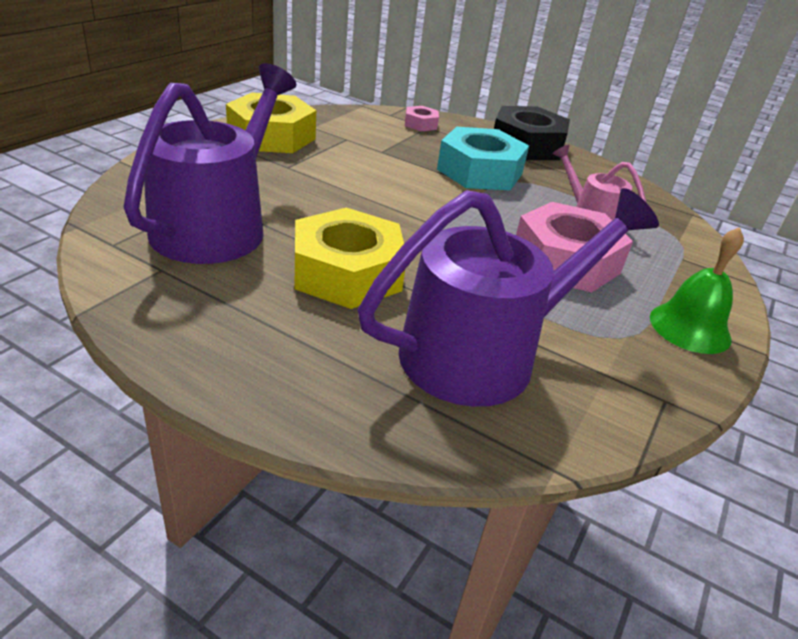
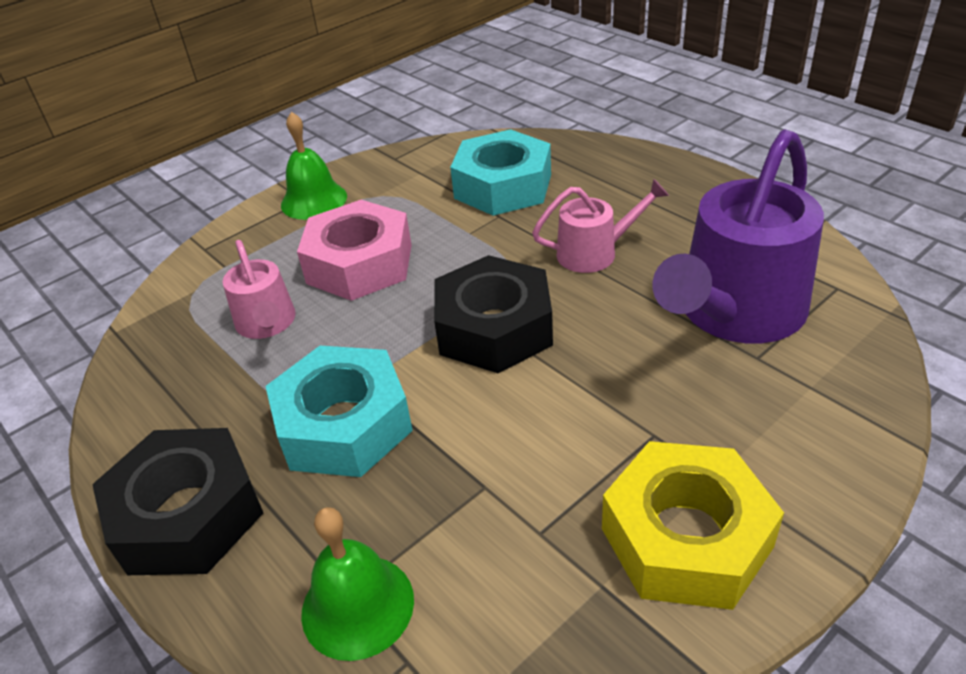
camera: 155 degrees left, 5 degrees up
yellow nut [295,208,405,309] -> pink watering can [532,179,669,273]
purple watering can [358,188,659,407] -> turquoise nut [450,129,551,216]
pink nut [405,106,439,131] -> green bell [301,507,414,661]
none -> black nut [434,255,553,373]

